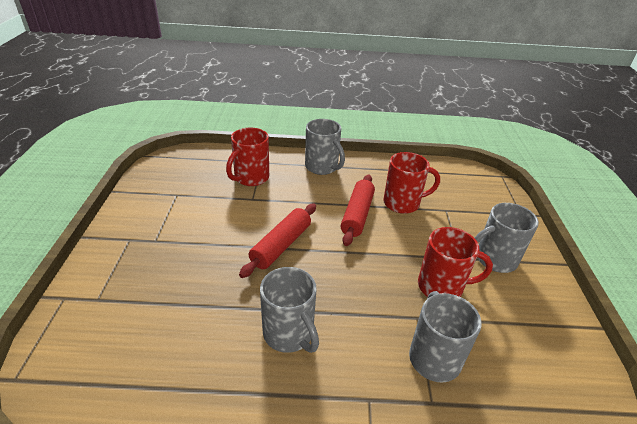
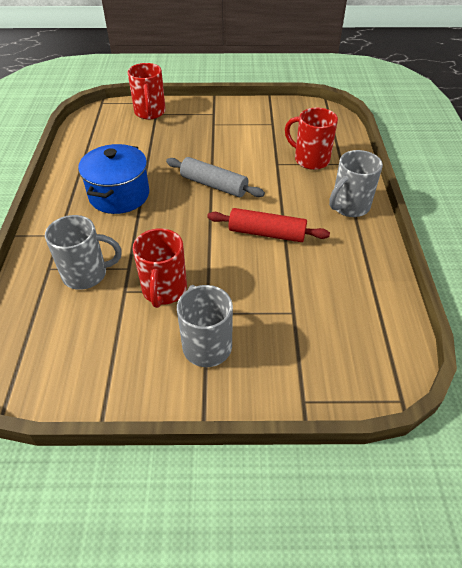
camera: 90 degrees right, 10 degrees up
red rolling pin [239,203,316,278] -> grey rolling pin [166,157,265,197]
grey mug [260,267,319,353] -> blue pot [78,144,149,214]
red mug [383,152,440,214] -> red mug moved to [128,63,166,119]

